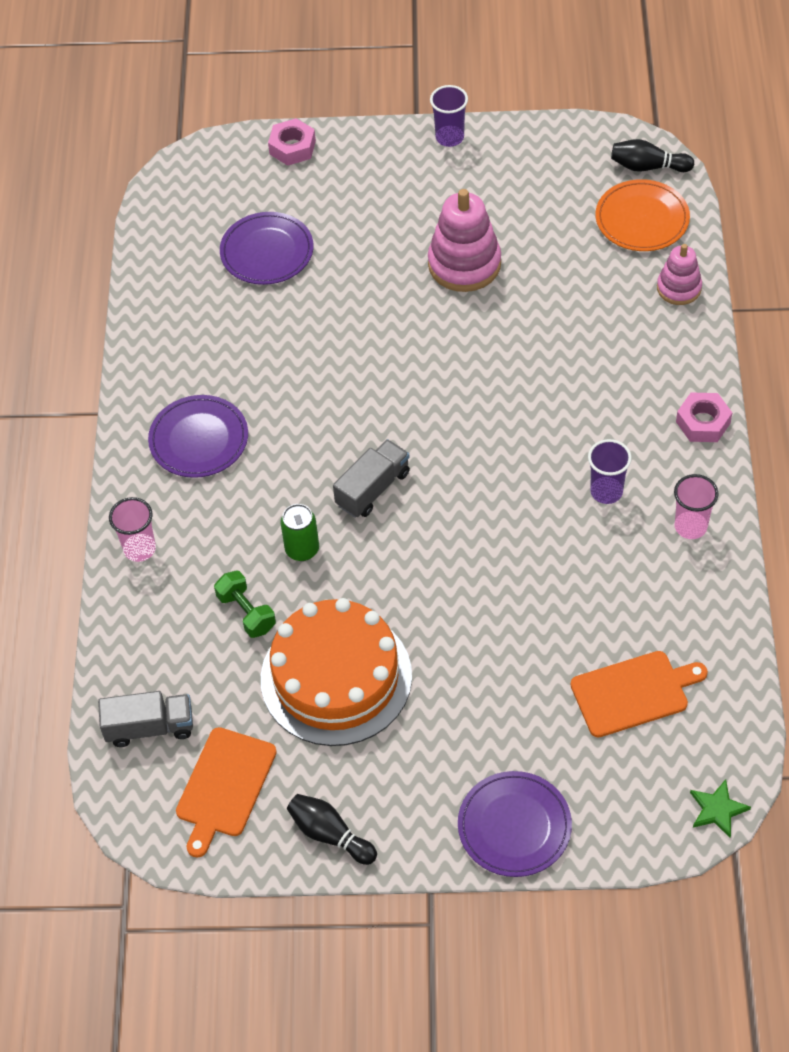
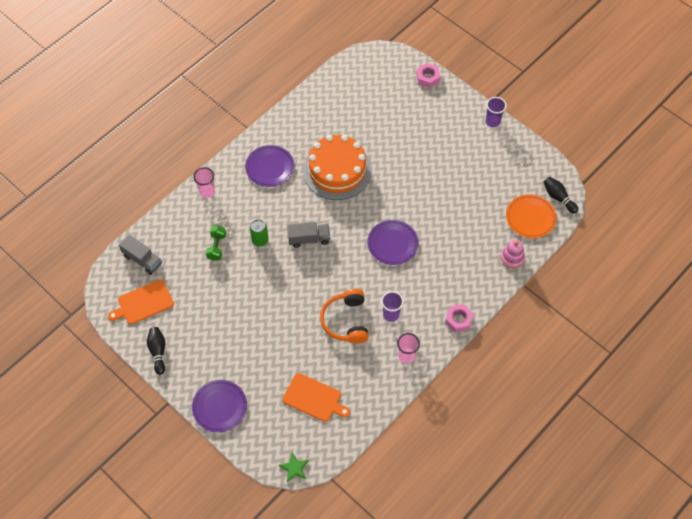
camera: 40 degrees right, 5 degrees up
purple plate [220,212,313,285] -> purple plate moved to [367,220,419,265]
orange cake [261,598,412,746] -> orange cake moved to [303,135,372,200]
pink stacking toy [428,189,501,292] -> none
none -> orange headphones [320,289,369,344]

